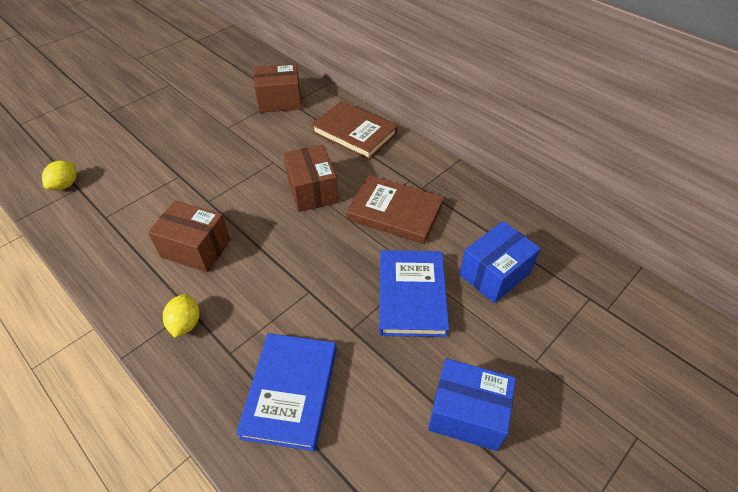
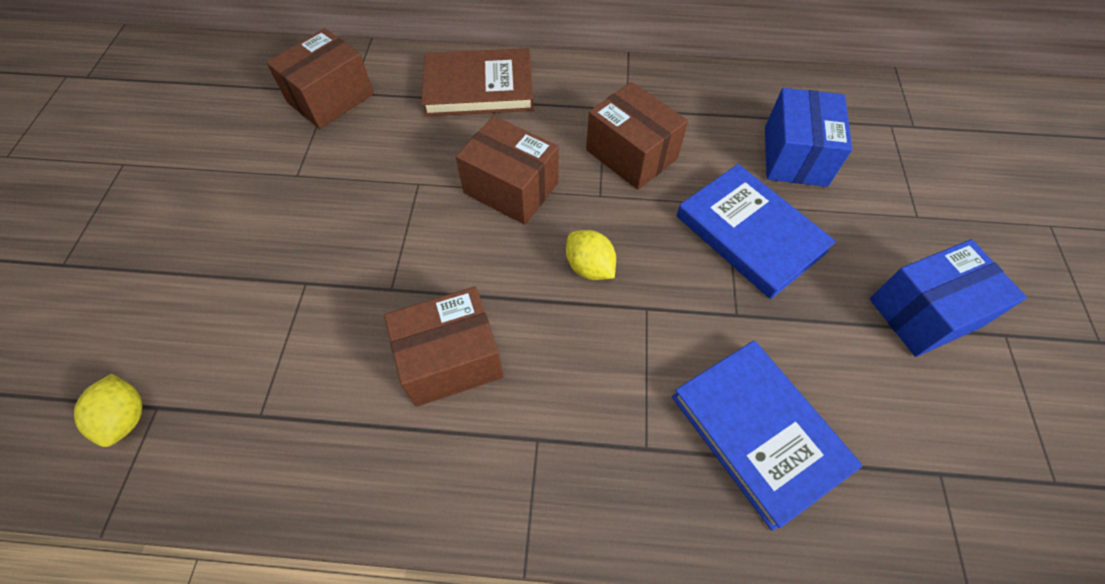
camera: 40 degrees left, 10 degrees up
yellow lemon [163,294,199,338] -> yellow lemon moved to [566,230,616,280]
brown book [346,175,444,244] -> brown box [586,82,688,190]

